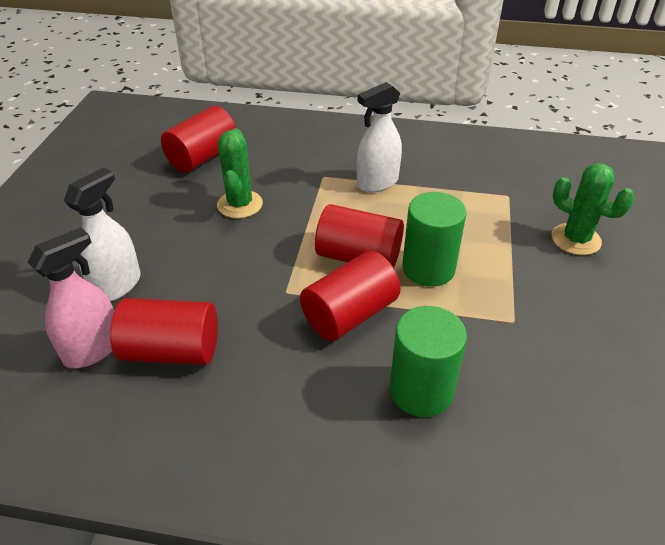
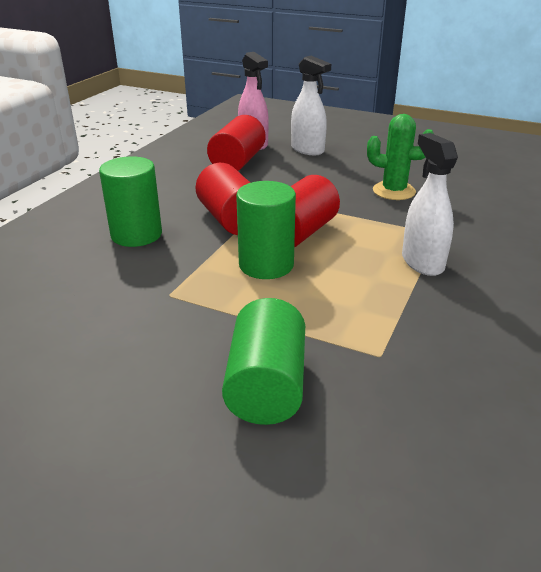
camera: 105 degrees right, 10 degrees down
red cylinder [161,106,236,173] -> none
green cactus [552,163,635,255] -> green cylinder [222,298,305,425]

